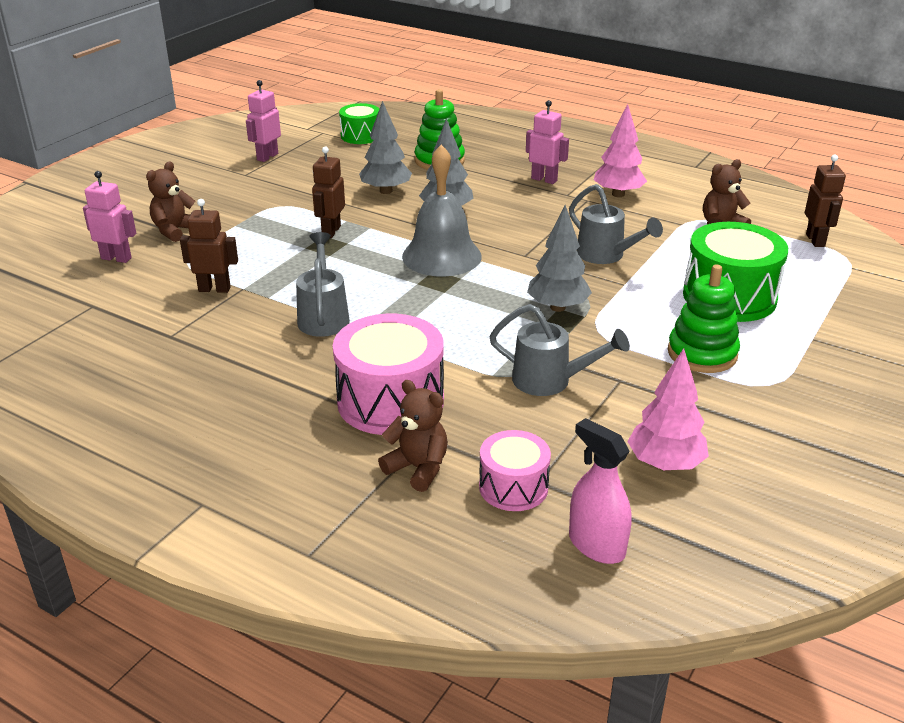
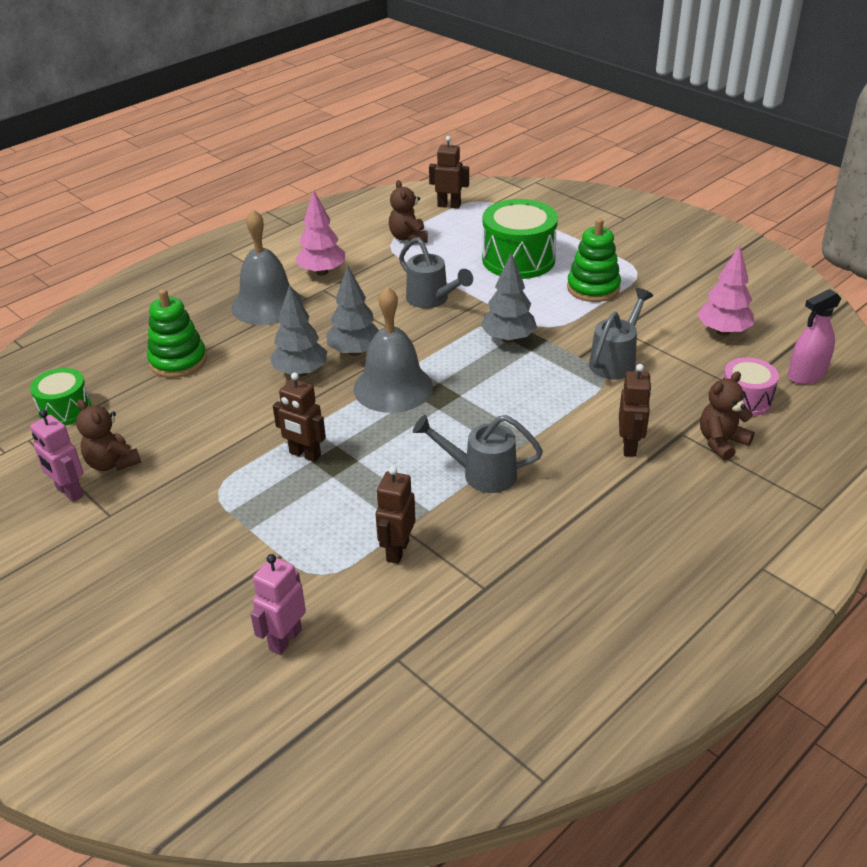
camera: 75 degrees left, 5 degrees up
brown teddy bear [146,161,195,242] -> brown teddy bear moved to [76,399,141,471]
pink drum [333,314,444,435] -> brown robot [619,364,652,457]
grey tree [359,101,412,194] -> grey tree moved to [326,266,379,356]
pink robot [526,100,569,184] -> grey bell [231,209,303,325]
grey watering can [569,184,663,264] -> grey watering can turned 75 degrees clockwise [399,237,473,308]

